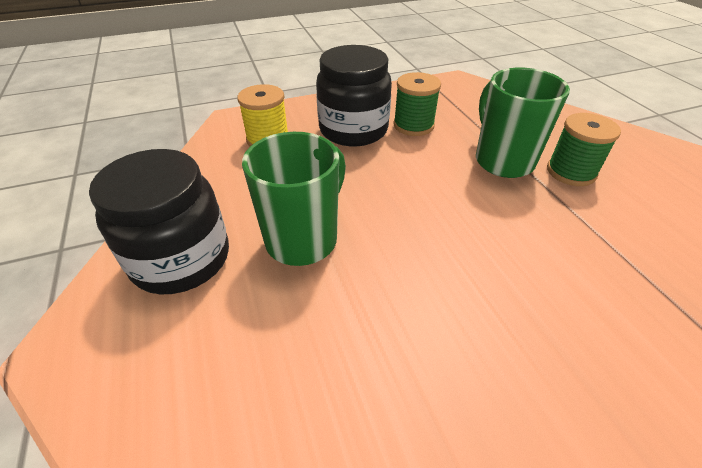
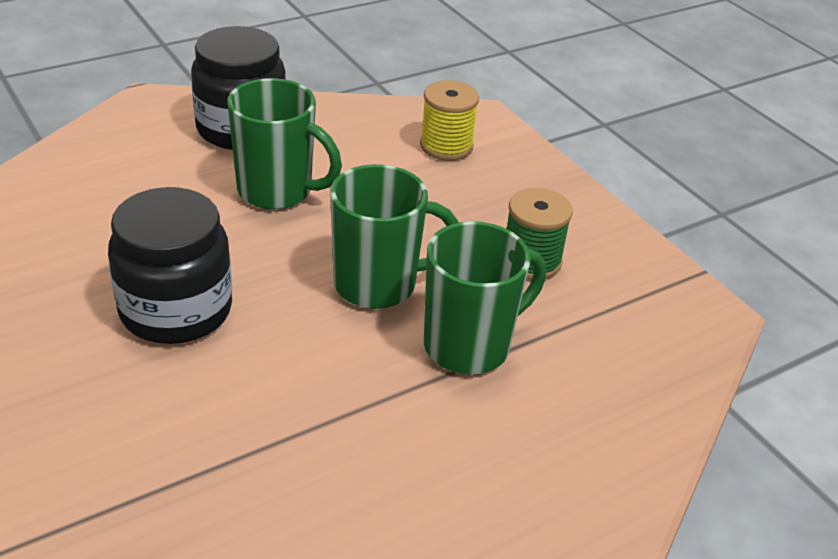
camera: 75 degrees right, 5 degrees down
black jar [316,45,392,146] -> black jar moved to [108,187,232,344]
green spool [547,113,621,186] -> none
none -> green mug [330,164,459,309]

